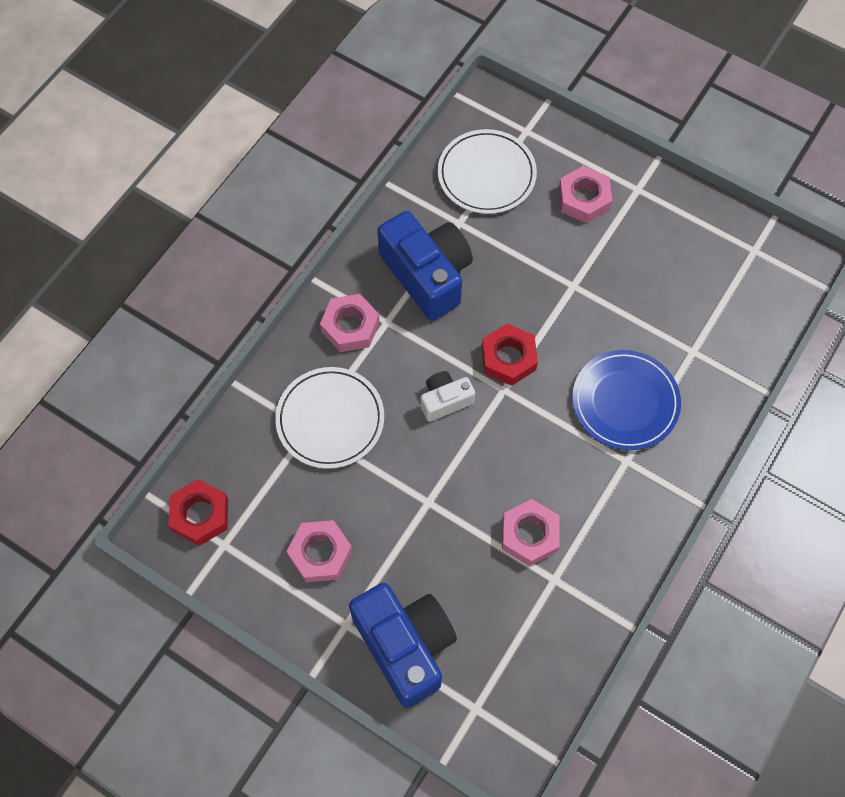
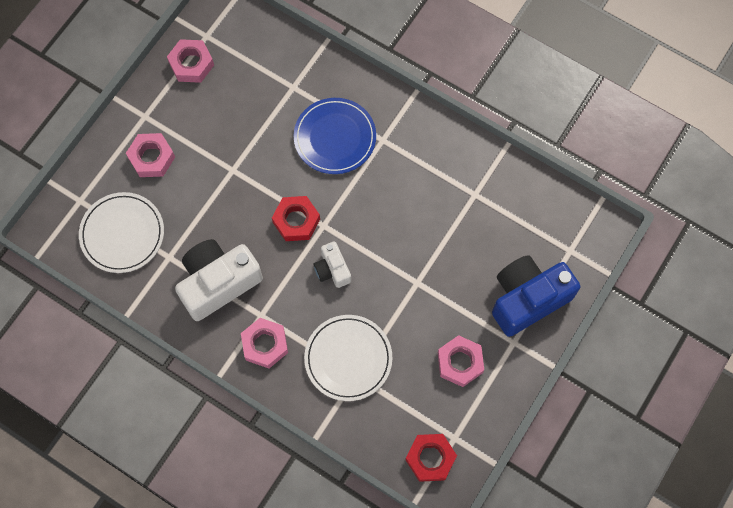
camera: 90 degrees left, 5 degrees up
blue camera [377,211,473,321] -> white camera [175,239,263,321]
pink nut [502,499,560,566] -> pink nut moved to [167,39,214,83]

